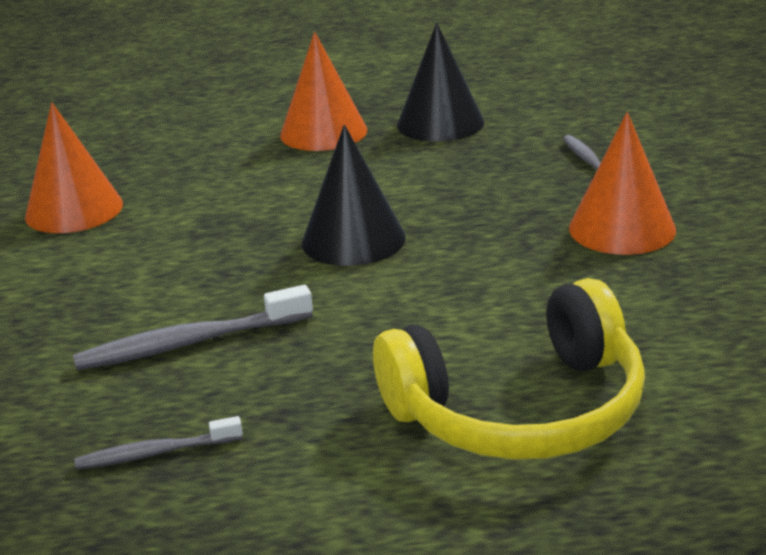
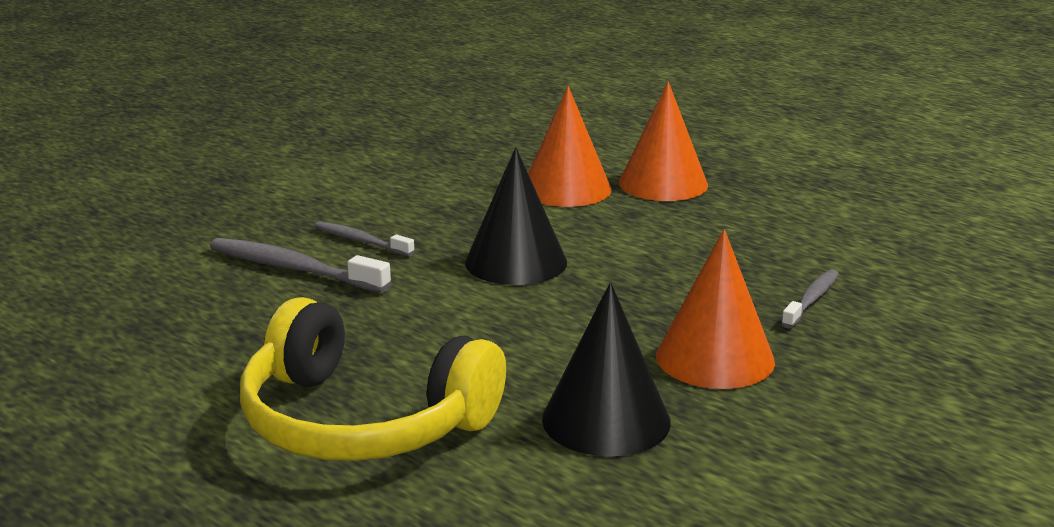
camera: 45 degrees right, 5 degrees down
orange cone [25,102,123,233] -> orange cone moved to [528,86,612,207]
grey toothbrush [75,416,243,470] -> grey toothbrush moved to [314,222,415,256]
black cone [397,23,485,142] -> black cone moved to [542,282,671,456]

